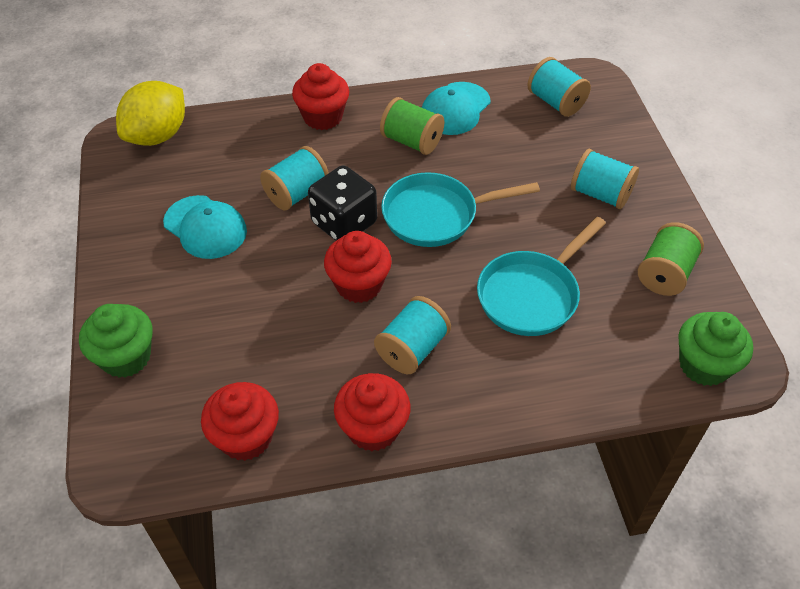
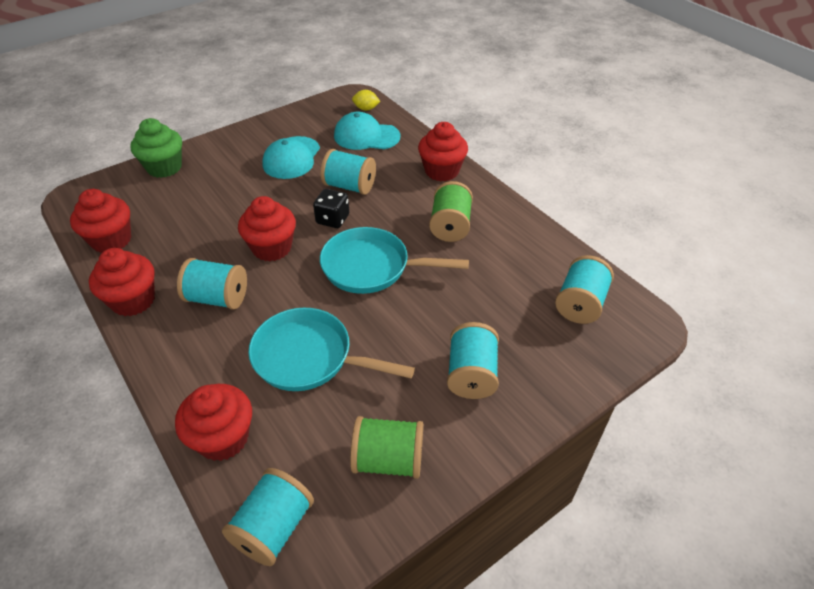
camera: 65 degrees right, 5 degrees down
yellow lemon [116,81,185,146] -> yellow lemon [352,90,380,111], size x0.44
black dice [308,165,377,241] -> black dice [313,189,350,228], size x0.63
turquoise pan [381,172,540,247] -> turquoise pan turned 45 degrees counterclockwise [320,227,469,294]
turquoise cap [422,82,491,135] -> turquoise cap moved to [334,112,400,150]
green cupcake [679,312,753,386] -> turquoise spool [222,468,314,566]
none -> red cupcake [175,384,252,461]

